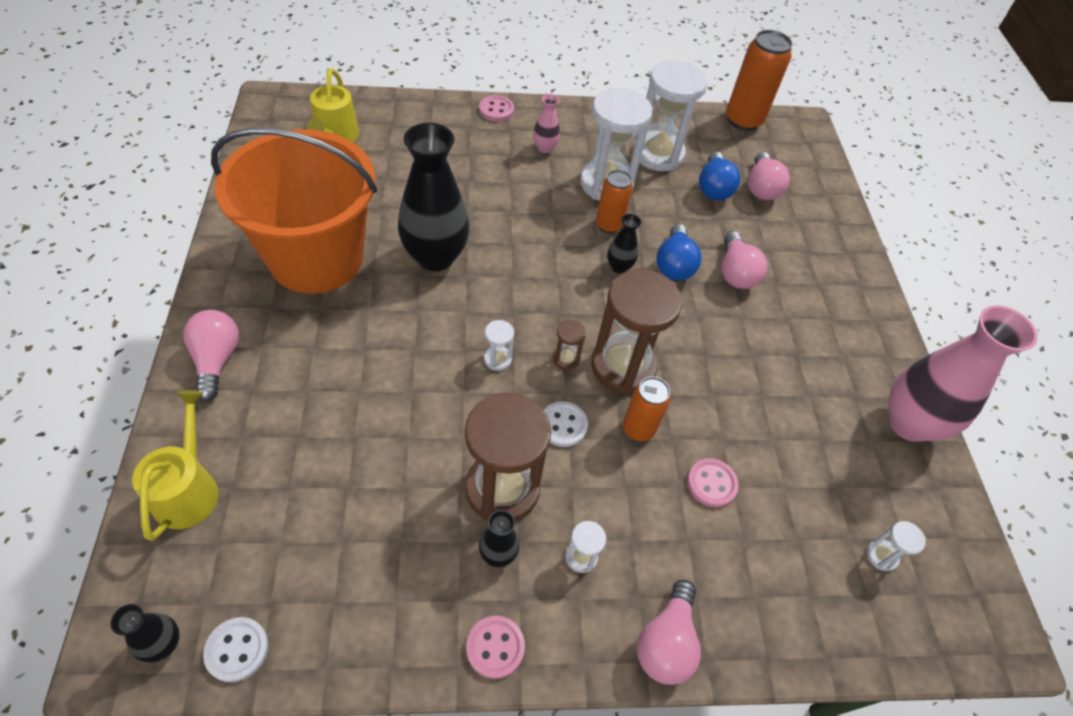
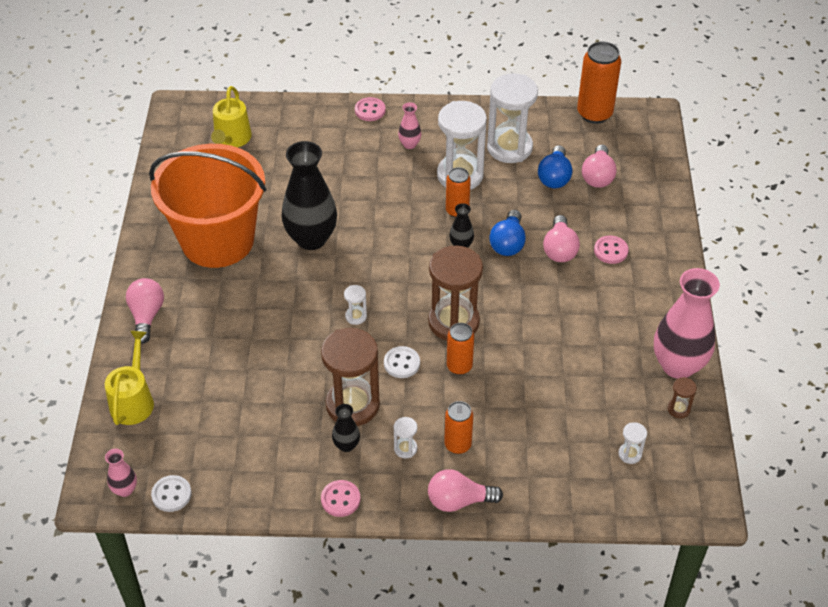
camera: 10 degrees right, 5 degrees down
black vase [111,604,180,662] -> pink vase [105,449,137,497]
brown hourglass [553,319,586,370] -> brown hourglass moved to [668,377,697,418]
pink light bulb [637,580,701,685] -> pink light bulb turned 60 degrees clockwise [428,469,503,512]
pink button [687,458,739,507] -> pink button moved to [594,236,629,264]
none -> orange can [444,401,473,454]

